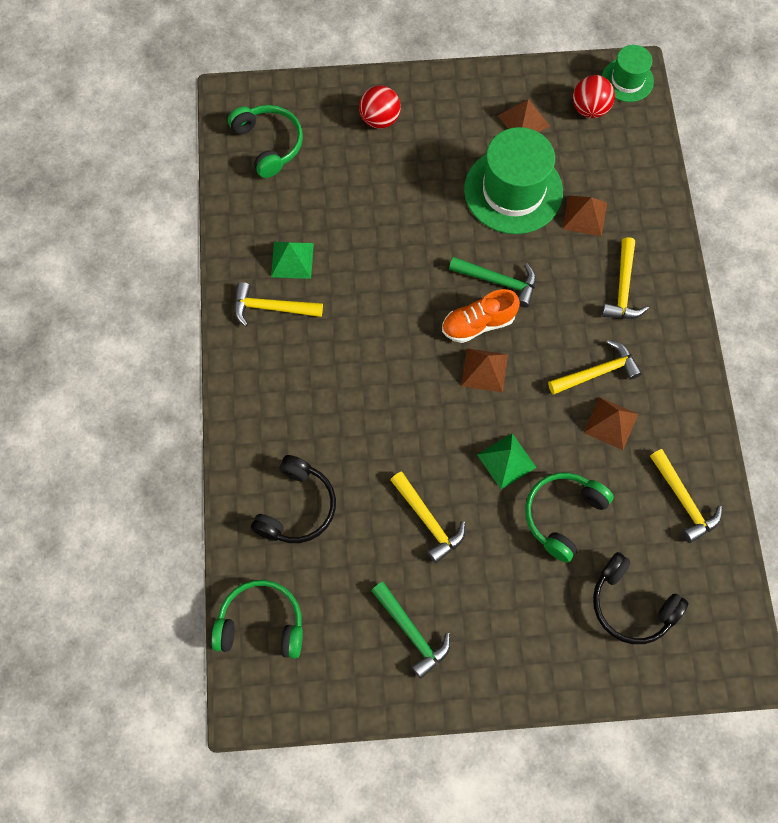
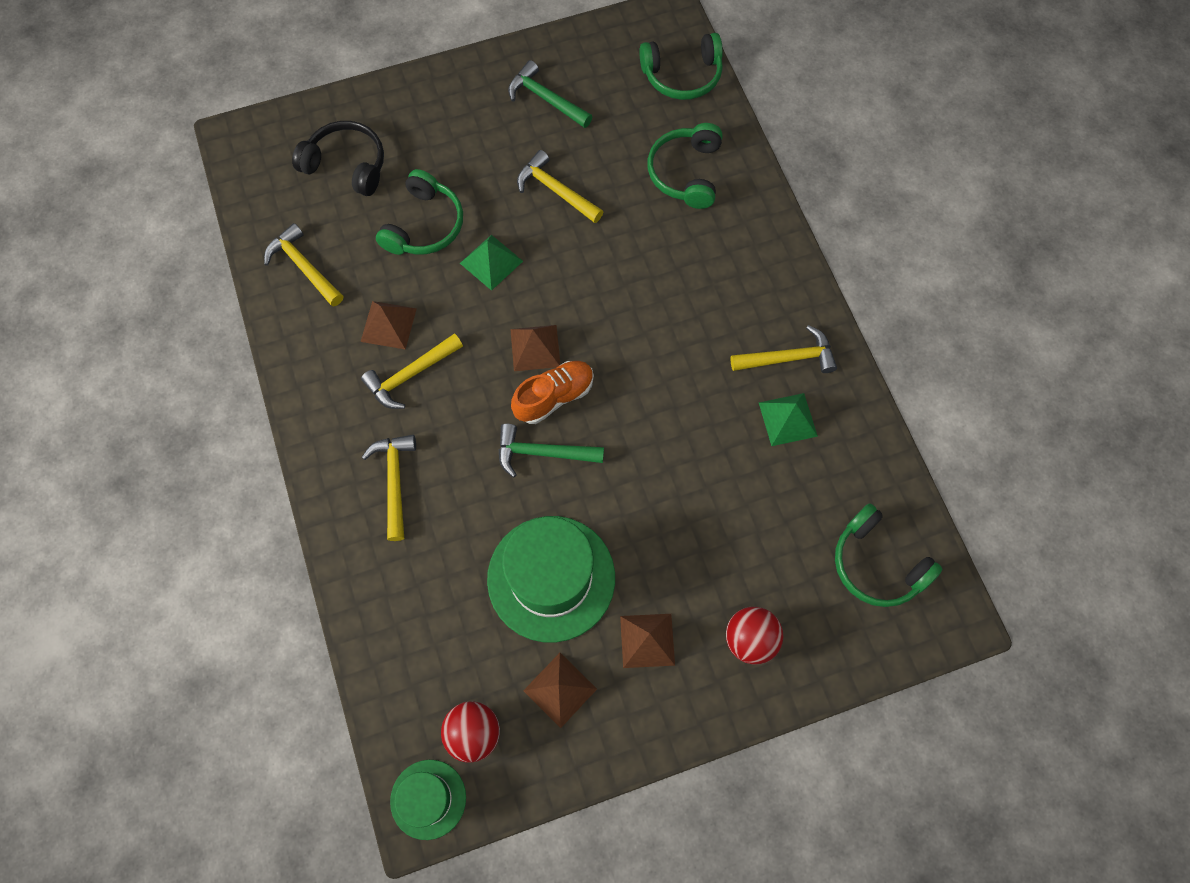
camera: 165 degrees right, 0 degrees up
black headphones [251,455,336,543] -> green headphones [647,123,723,209]
brown pyramid [562,196,607,237] -> brown pyramid moved to [620,614,675,668]

